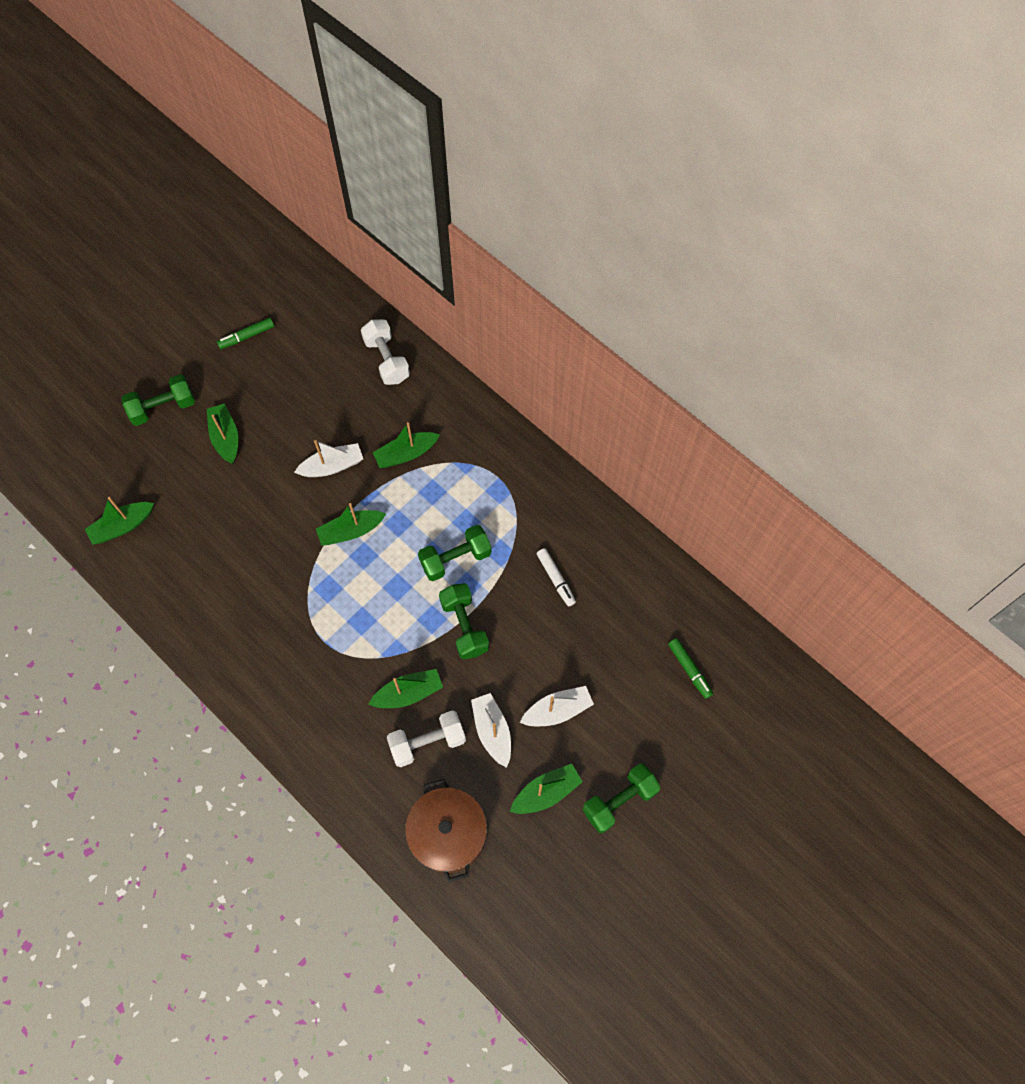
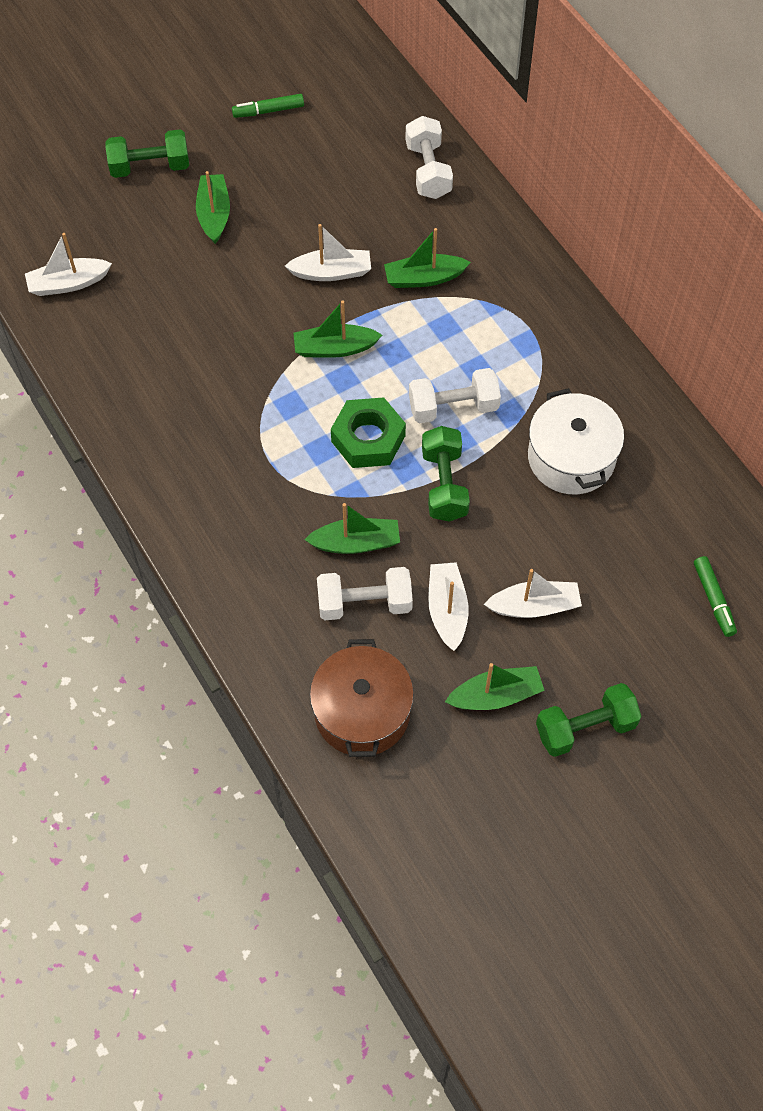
camera: 15 degrees right, 5 degrees down
green boat [85,497,154,545] -> white boat [25,233,112,296]
green dumbbell [418,525,492,581] -> white dumbbell [409,368,501,423]
white marker [536,548,576,607] -> white pot [528,388,624,494]
none -> green nut [331,397,406,468]

